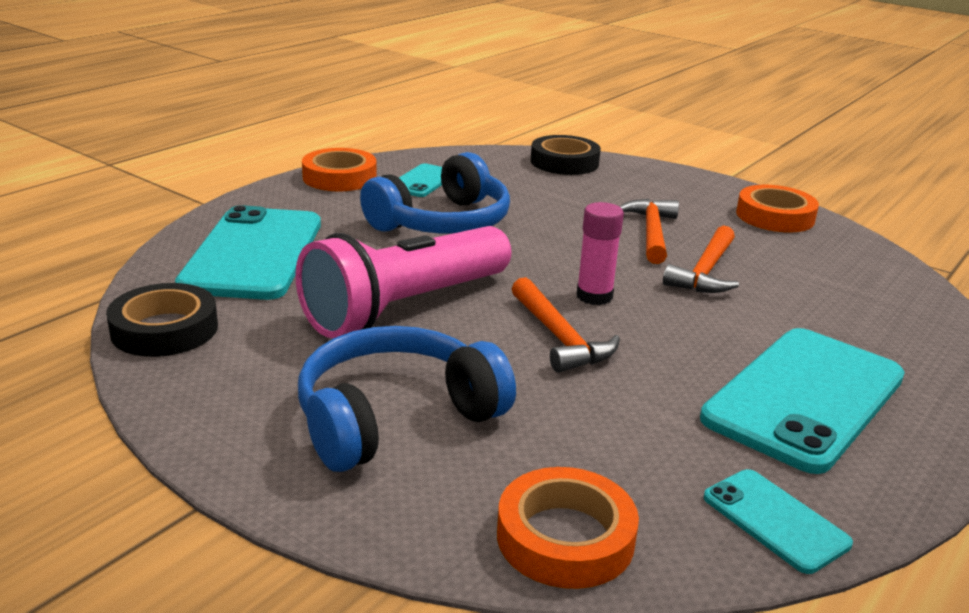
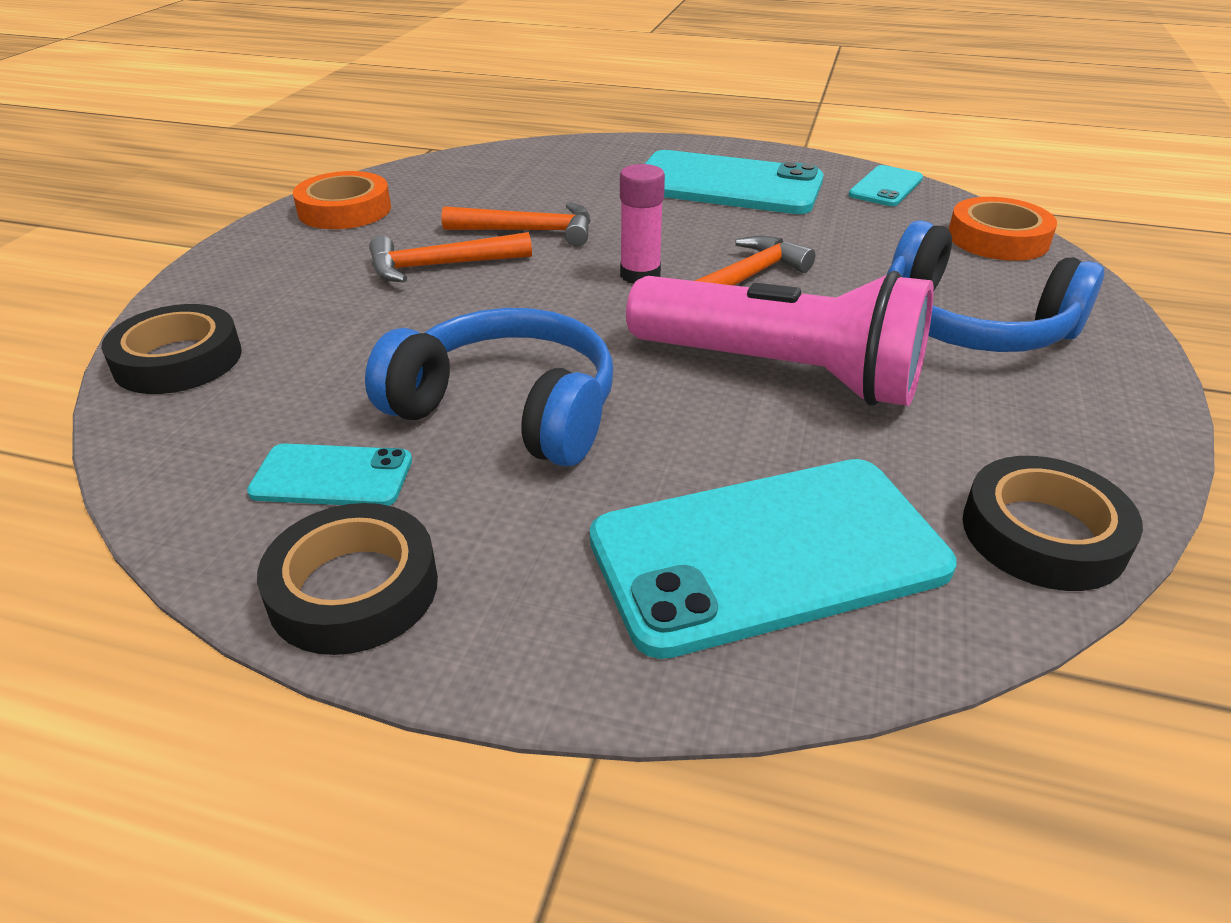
camera: 110 degrees left, 10 degrees up
orange tape [302,148,377,191] -> black tape [257,503,438,655]

